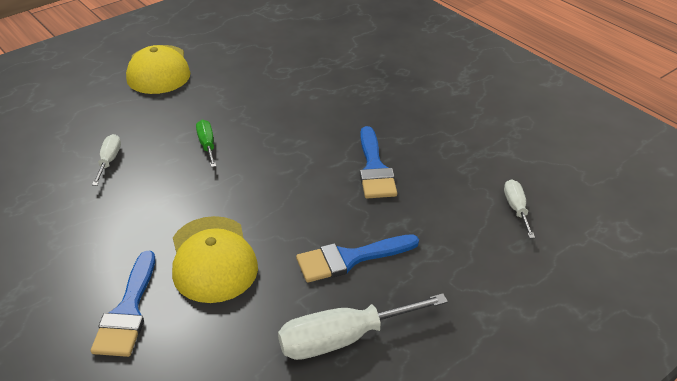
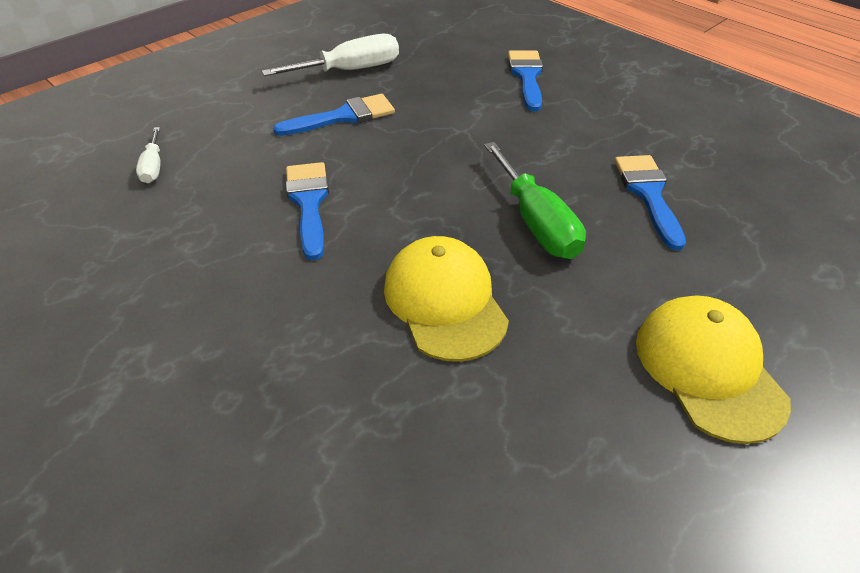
camera: 175 degrees right, 5 degrees up
white screwdriver [92,134,121,186] -> blue brush [614,155,686,250]
yellow cap [172,216,258,303] -> yellow cap moved to [384,236,509,362]
green screwdriver [196,120,216,167] -> green screwdriver [484,142,586,259], size x1.85

